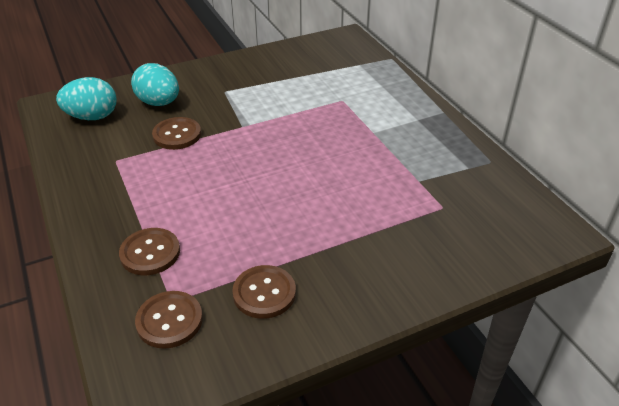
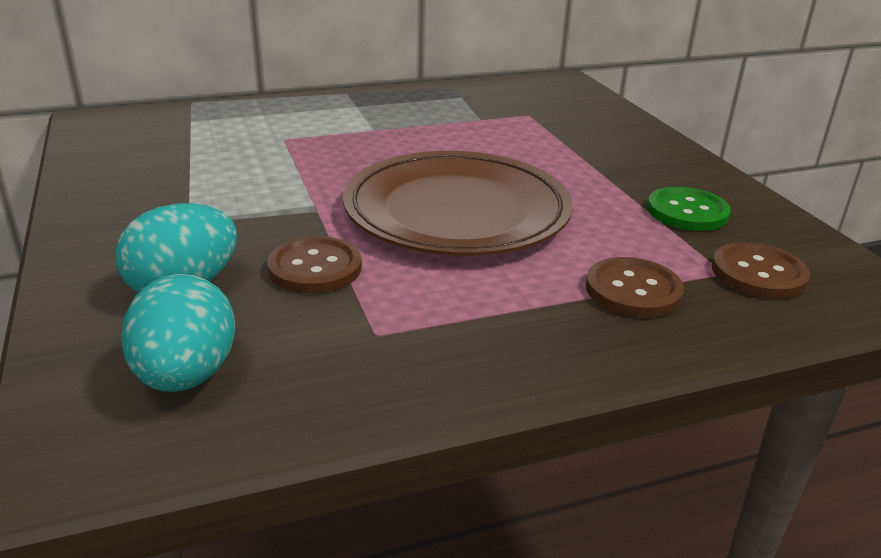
camera: 85 degrees left, 10 degrees down
brown button [232,265,296,319] -> green button [647,187,731,231]
none -> brown plate [343,151,573,256]

